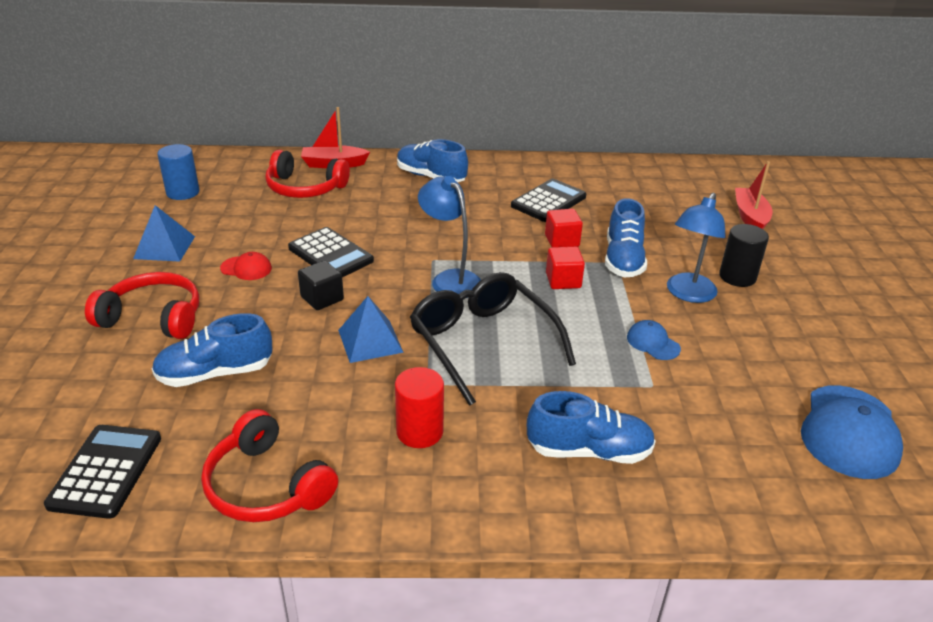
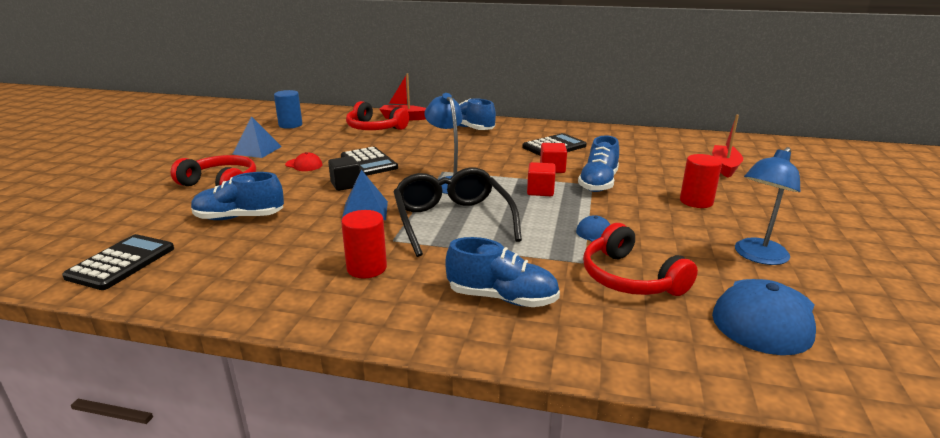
camera: 15 degrees right, 10 degrees down
red headphones [201,409,338,522] -> red headphones moved to [583,223,698,296]
blue lamp [667,193,726,303] -> blue lamp moved to [735,147,800,265]
black cylinder [719,224,769,287] -> red cylinder [680,154,722,208]

